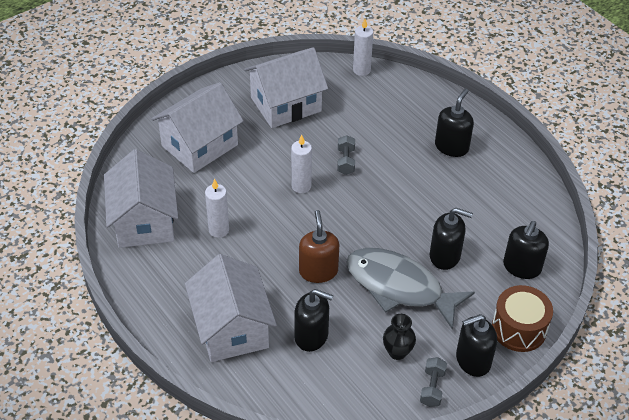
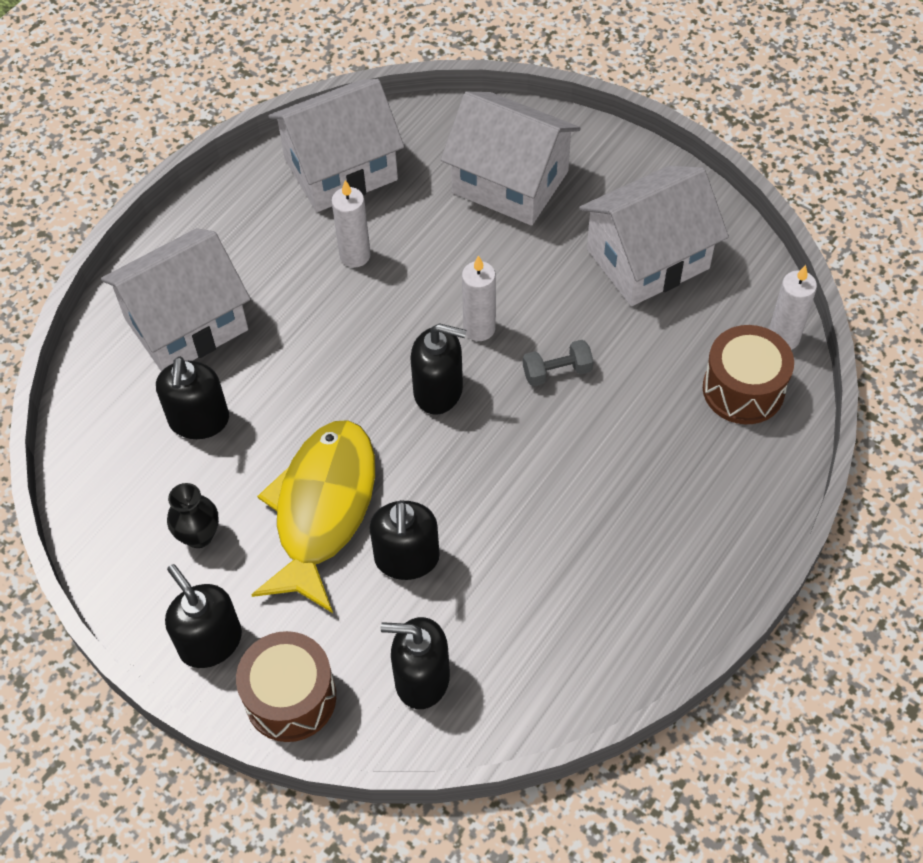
camera: 75 degrees right, 10 degrees up
white house [244,47,328,128] -> white house turned 75 degrees counterclockwise [579,166,729,306]
brown soap dispenser [299,210,339,283] -> none
grey fish [346,248,475,330] -> yellow fish [251,420,375,613]
grey dumbbell [420,357,447,407] -> none
black soap dispenser [435,89,474,157] -> black soap dispenser moved to [410,323,467,415]
none -> brown drum [703,325,794,424]

